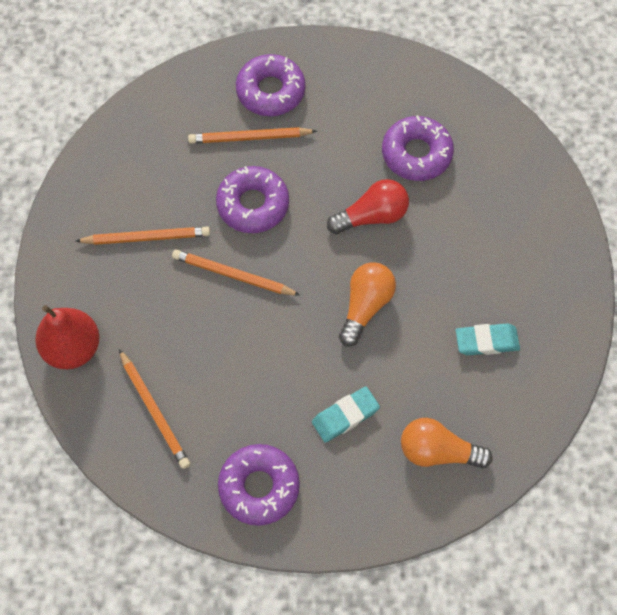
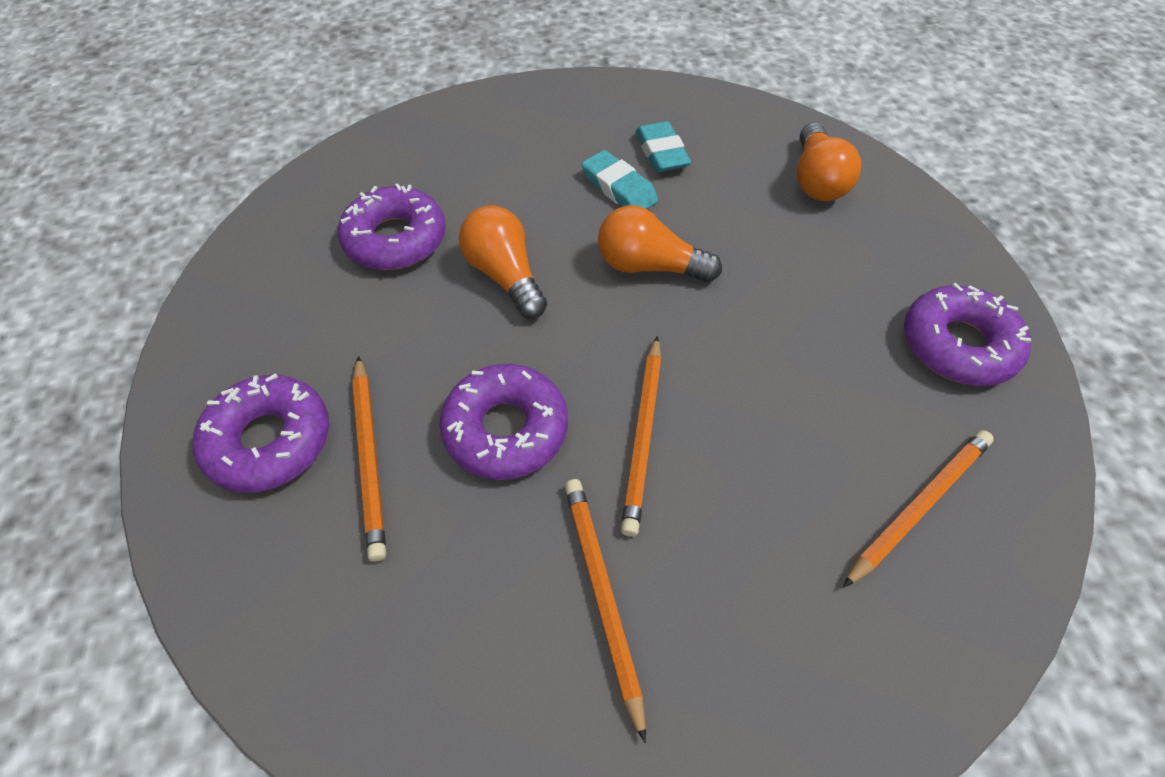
camera: 100 degrees left, 10 degrees down
red pear [35,305,100,369] -> none
turquoise eraser [312,387,380,443] -> turquoise eraser moved to [581,150,658,209]
red light bulb [327,179,409,234] -> orange light bulb [459,206,547,319]

